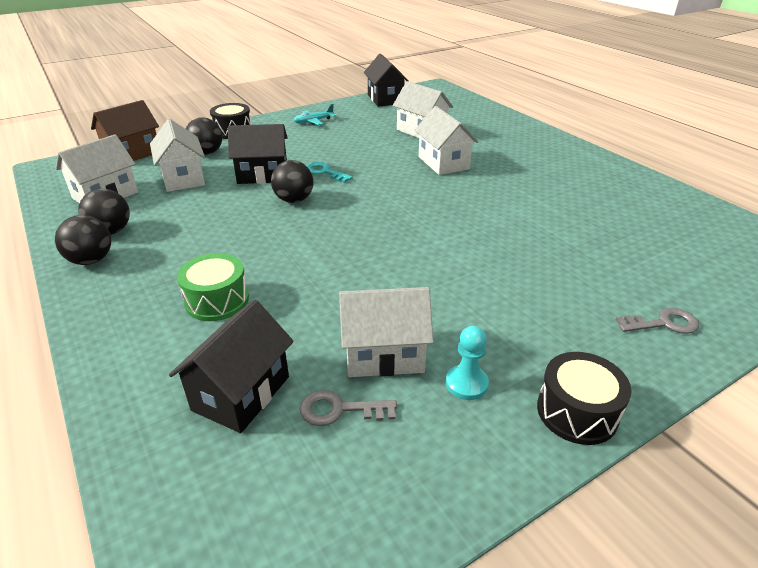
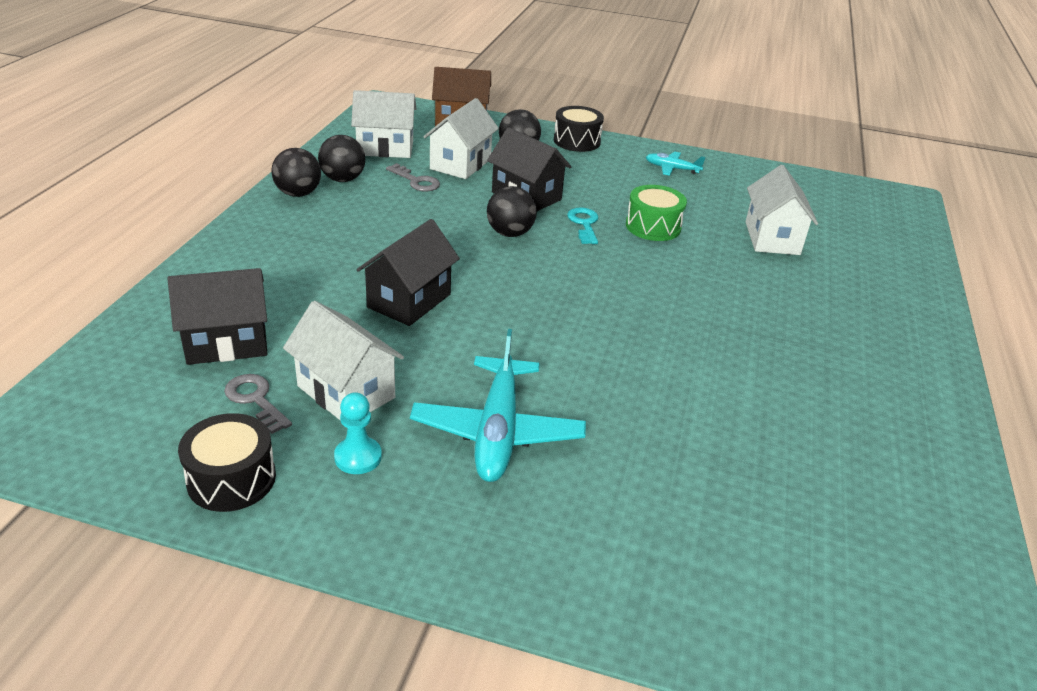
camera: 45 degrees right, 0 degrees up
green drum [177,253,249,321] -> green drum moved to [626,185,687,241]
black house [364,54,409,107] -> black house moved to [357,219,460,326]
white house [414,106,478,175] -> none
black drum [537,352,632,445] -> black drum moved to [178,413,276,512]
grey key [615,308,699,334] -> grey key moved to [386,163,440,192]
none -> turquoise plane [410,329,586,482]

